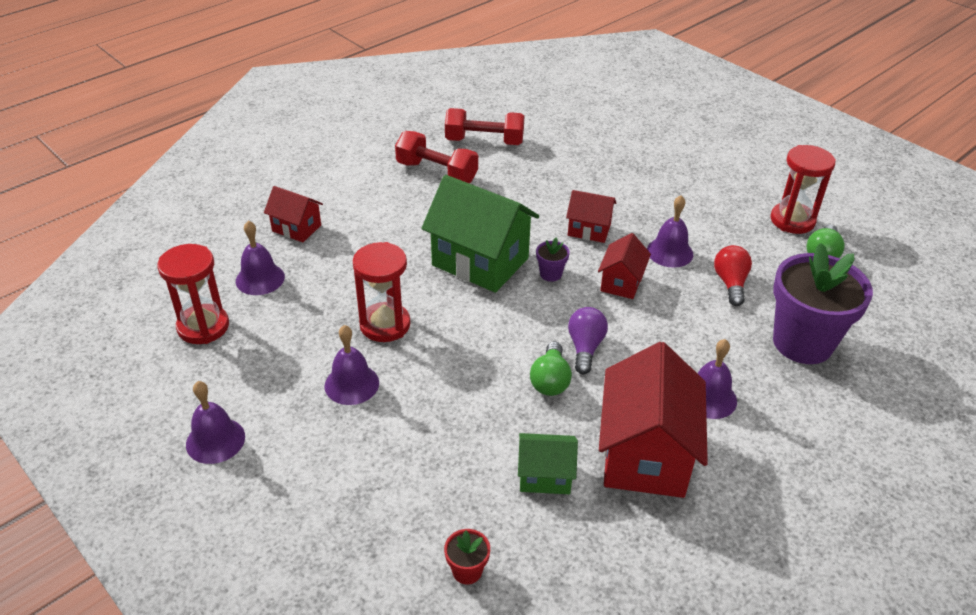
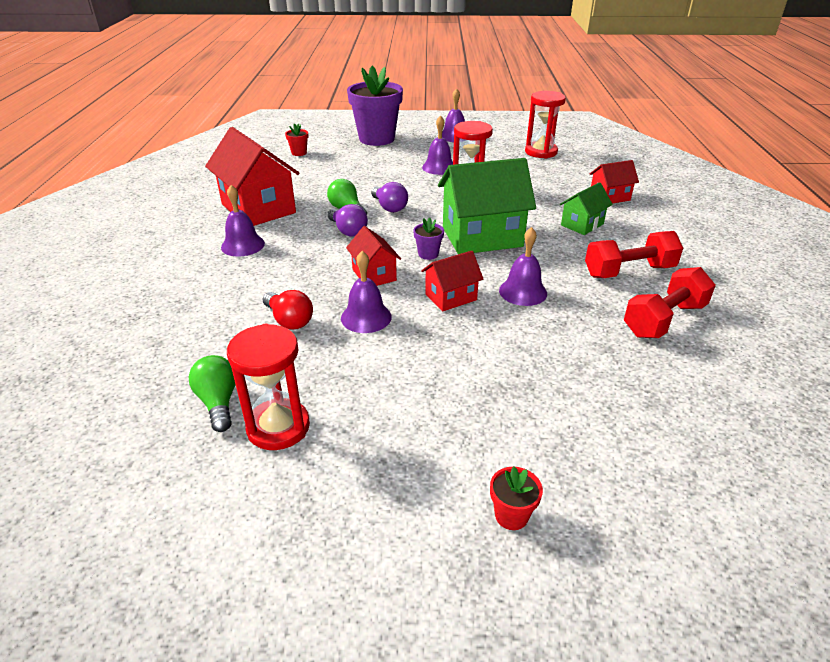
camera: 135 degrees right, 5 degrees down
purple bell [236,221,285,295] -> purple bell moved to [499,227,547,306]
green house [518,433,578,494] -> green house moved to [560,182,613,235]
purple flower pot [773,243,873,364] -> purple flower pot moved to [347,66,403,146]
none -> purple light bulb [371,182,408,212]
none -> red flower pot [490,467,543,530]

